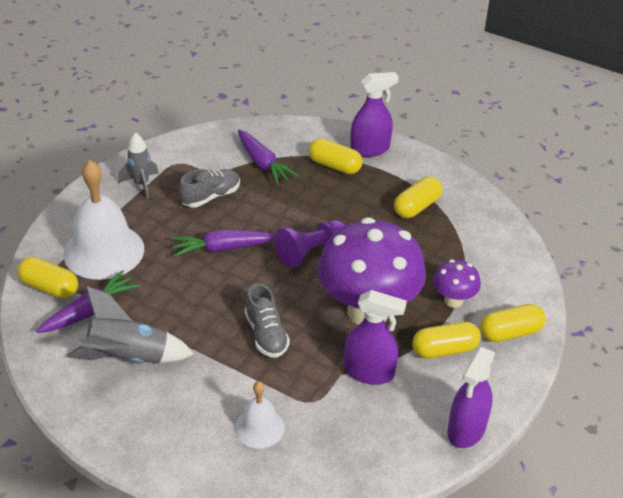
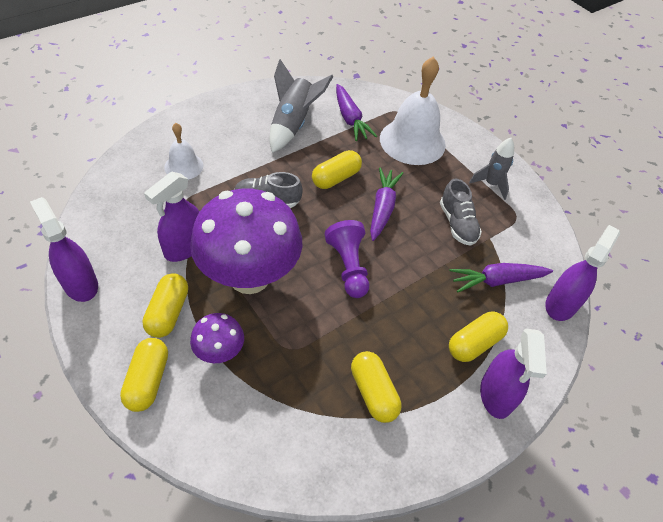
camera: 110 degrees right, 10 degrees up
yellow capsule [17,257,78,298] -> yellow capsule moved to [312,150,362,189]
none -> purple spray bottle [545,225,620,321]

